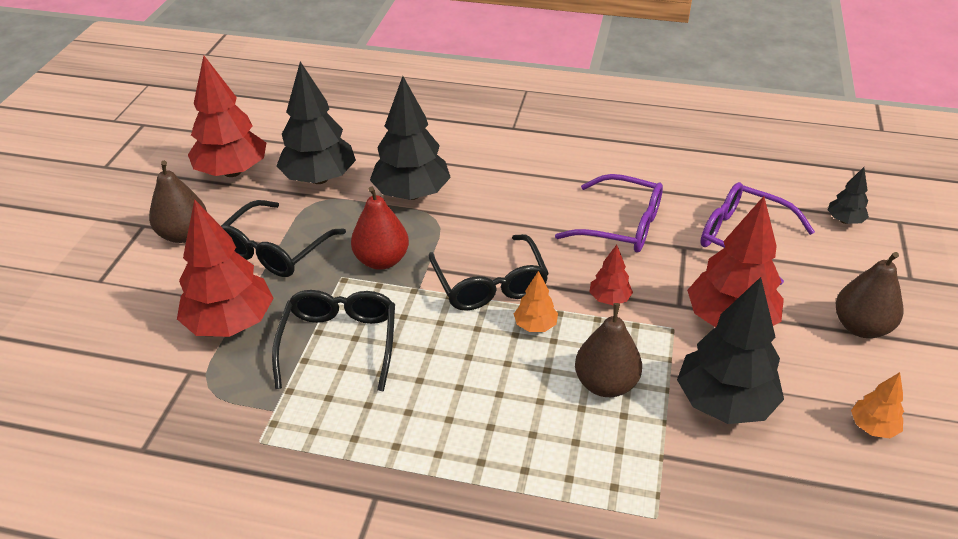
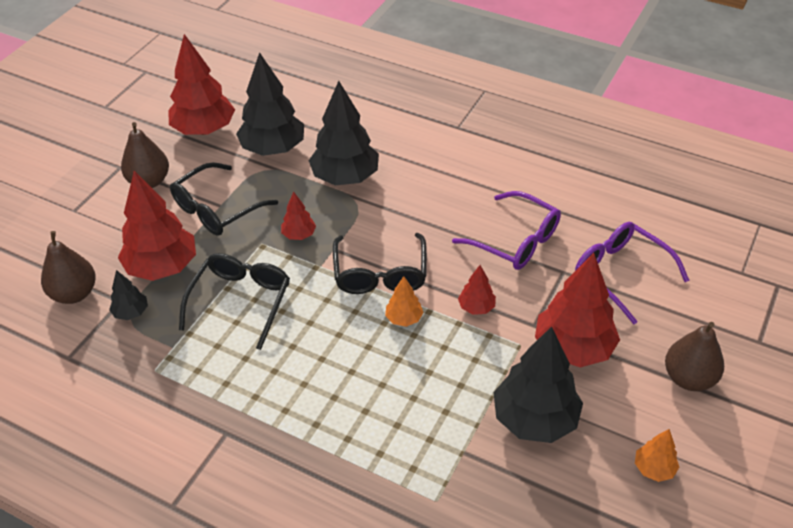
camera: 15 degrees right, 5 degrees up
red pear [351,187,409,270] -> red tree [281,192,316,240]
brown pear [575,303,642,397] -> brown pear moved to [41,231,96,304]
black tree [828,167,869,224] -> black tree moved to [109,270,148,320]

